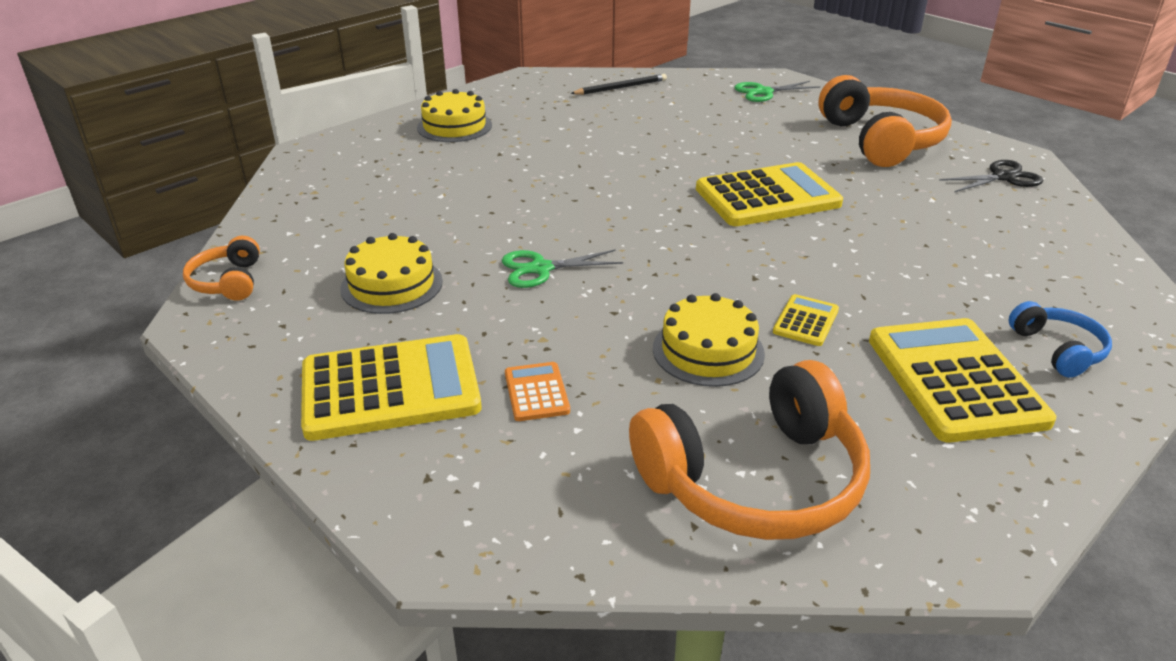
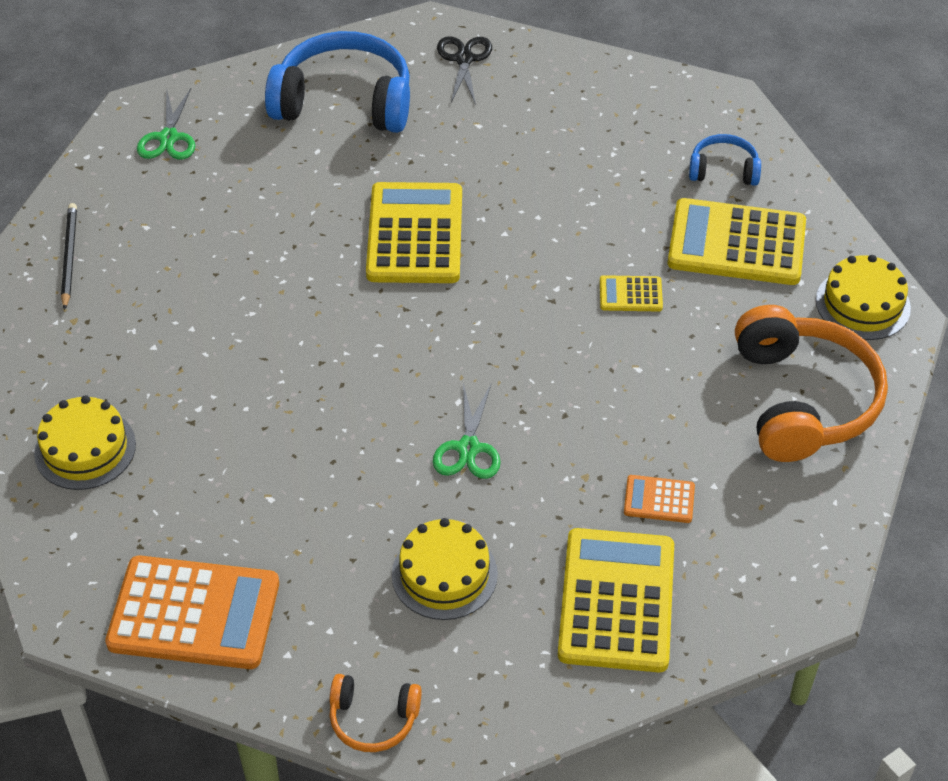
camera: 70 degrees left, 15 degrees up
yellow cake [653,293,765,387] -> yellow cake moved to [816,255,911,340]
yellow calculator [773,294,839,346] -> yellow calculator turned 45 degrees counterclockwise [600,275,663,312]
orange headphones [819,75,952,167] -> blue headphones [265,31,410,133]
none -> orange calculator [105,556,279,669]

